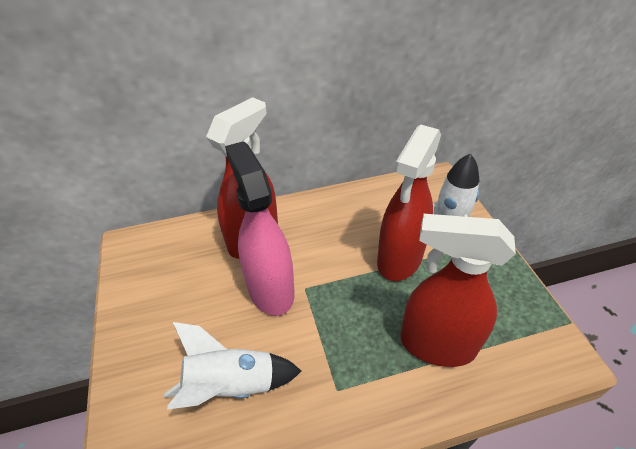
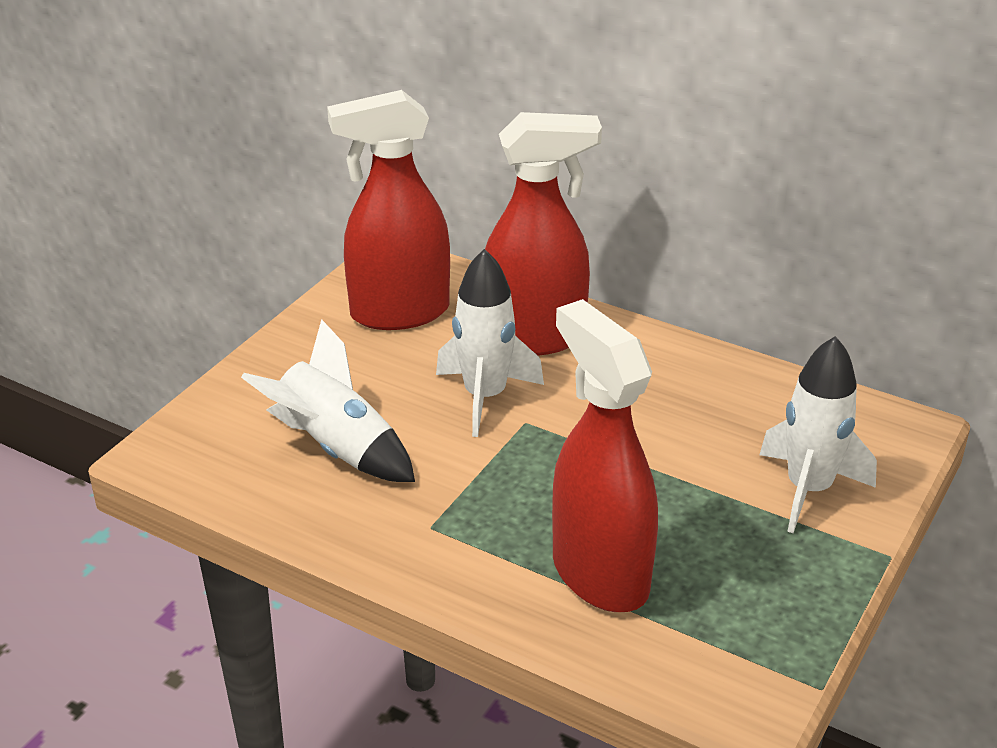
camera: 45 degrees right, 10 degrees down
pink spray bottle [225,141,294,316] -> white rocket [436,249,544,437]
red spray bottle [377,125,441,281] -> red spray bottle moved to [327,90,450,330]

